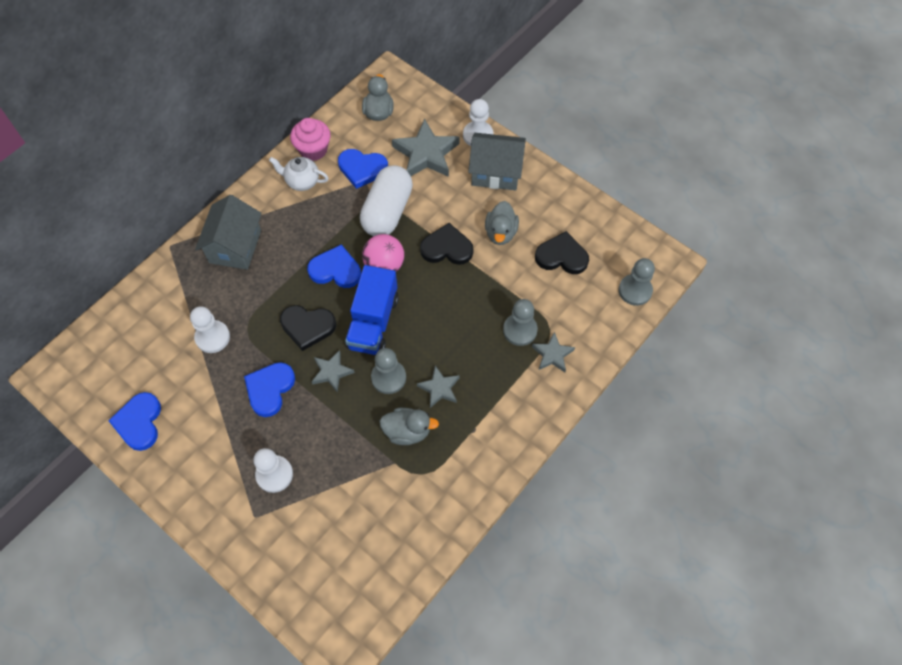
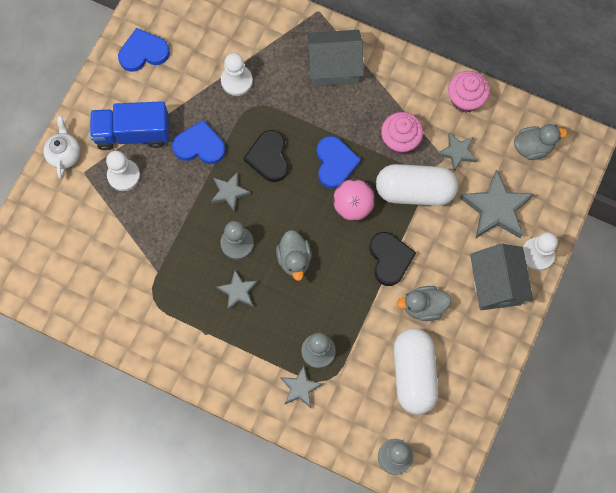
camera: 75 degrees right, 10 degrees up
white teapot [269,157,328,191] -> white teapot moved to [43,116,80,179]
blue heart [338,149,388,189] -> grey star [437,133,477,172]
blue truck [345,265,399,355] -> blue truck moved to [90,101,169,150]
grey duck [379,408,439,445] -> grey duck moved to [276,230,312,281]
black heart [535,231,589,274] -> white capsule [393,328,438,415]
none -> pink cupcake [381,112,423,154]

